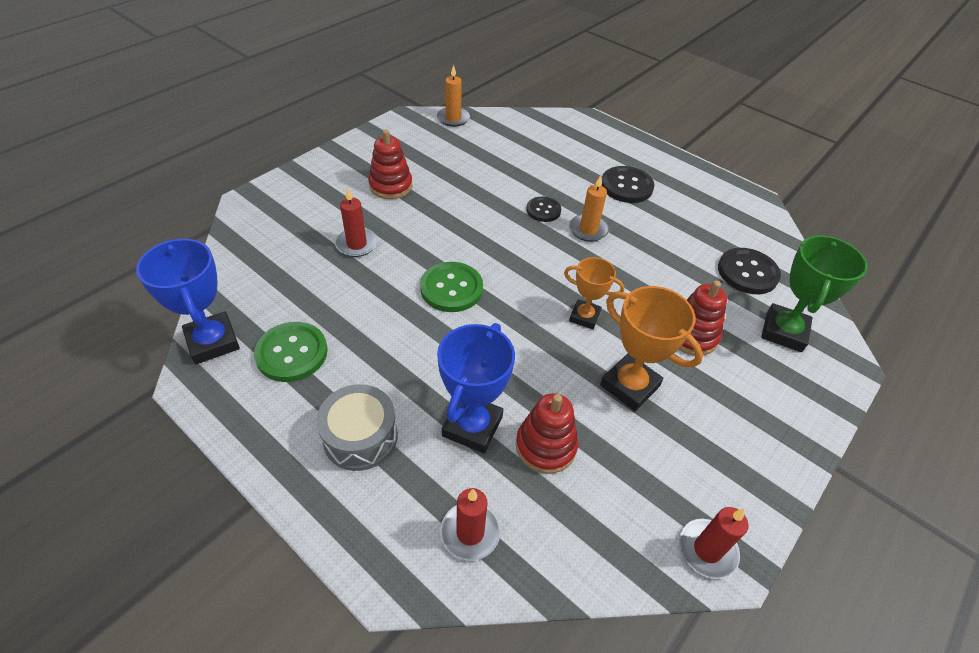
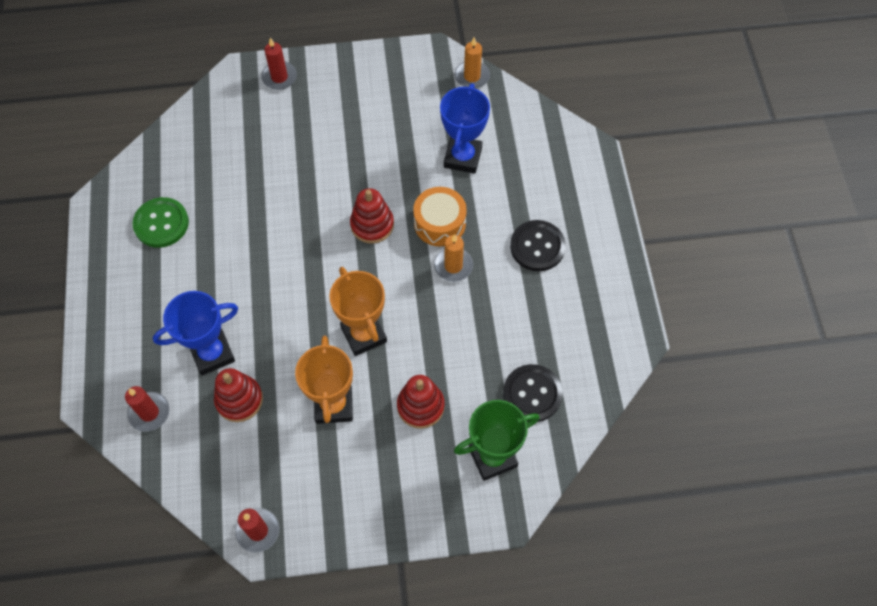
camera: 45 degrees right, 15 degrees up
blue trophy [136,239,240,364] -> blue trophy moved to [440,84,490,174]
grey drum [316,384,398,471] -> none
red candle [335,188,378,257] -> red candle moved to [261,38,297,90]
red stacking toy [368,129,413,199] -> red stacking toy moved to [350,188,394,244]
green button [420,262,483,312] -> none
black button [527,197,561,222] -> orange drum [413,187,467,246]
orange trophy [564,257,624,329] -> orange trophy [329,267,387,356], size x1.58

